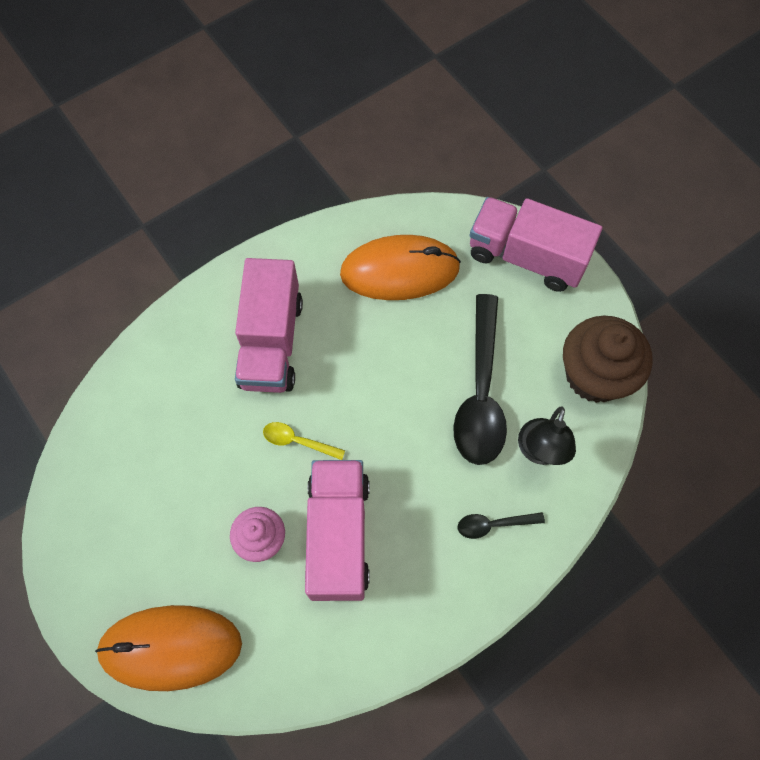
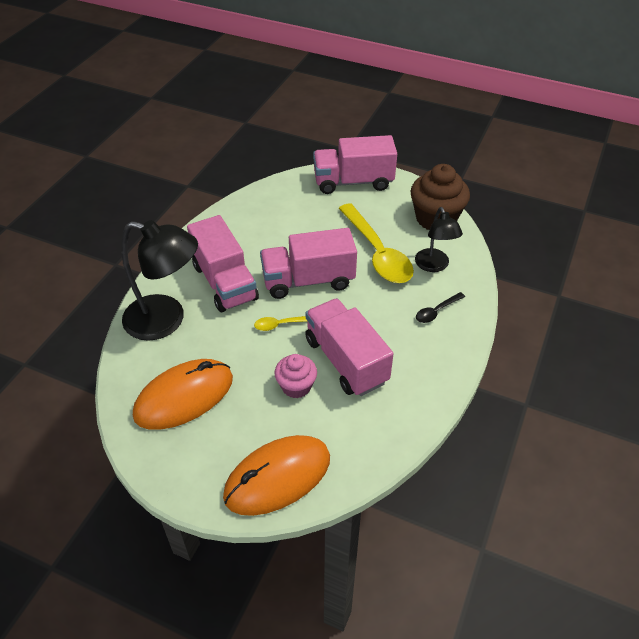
camera: 30 degrees left, 20 degrees down
orange mouse [340,235,461,300] -> orange mouse moved to [133,359,233,430]
black spoon [453,294,507,465] -> yellow spoon [338,203,414,283]
none -> black lamp [121,220,198,341]
none -> pink truck [260,228,357,299]

